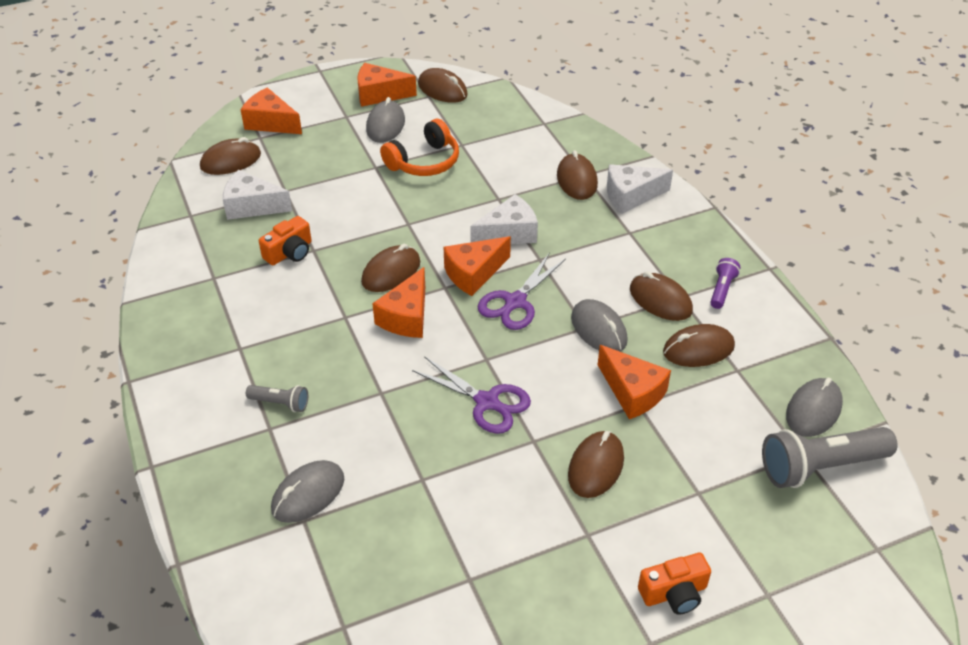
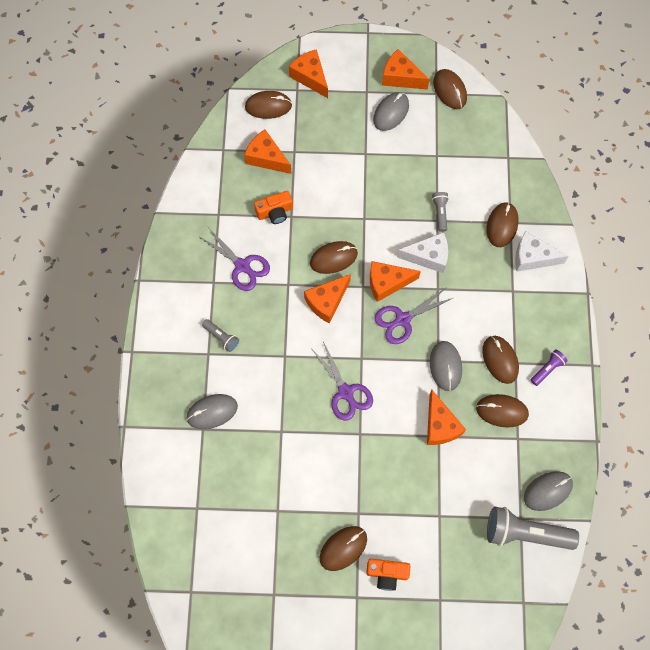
camera: 25 degrees right, 25 degrees up
white cheese [223,170,292,220] -> orange cheese [244,130,291,174]
orange headphones [380,119,459,176] -> none
brown mouse [568,431,624,498] -> brown mouse moved to [320,526,367,571]
none -> purple scissors [198,226,270,291]
none -> grey flashlight [432,192,449,232]

